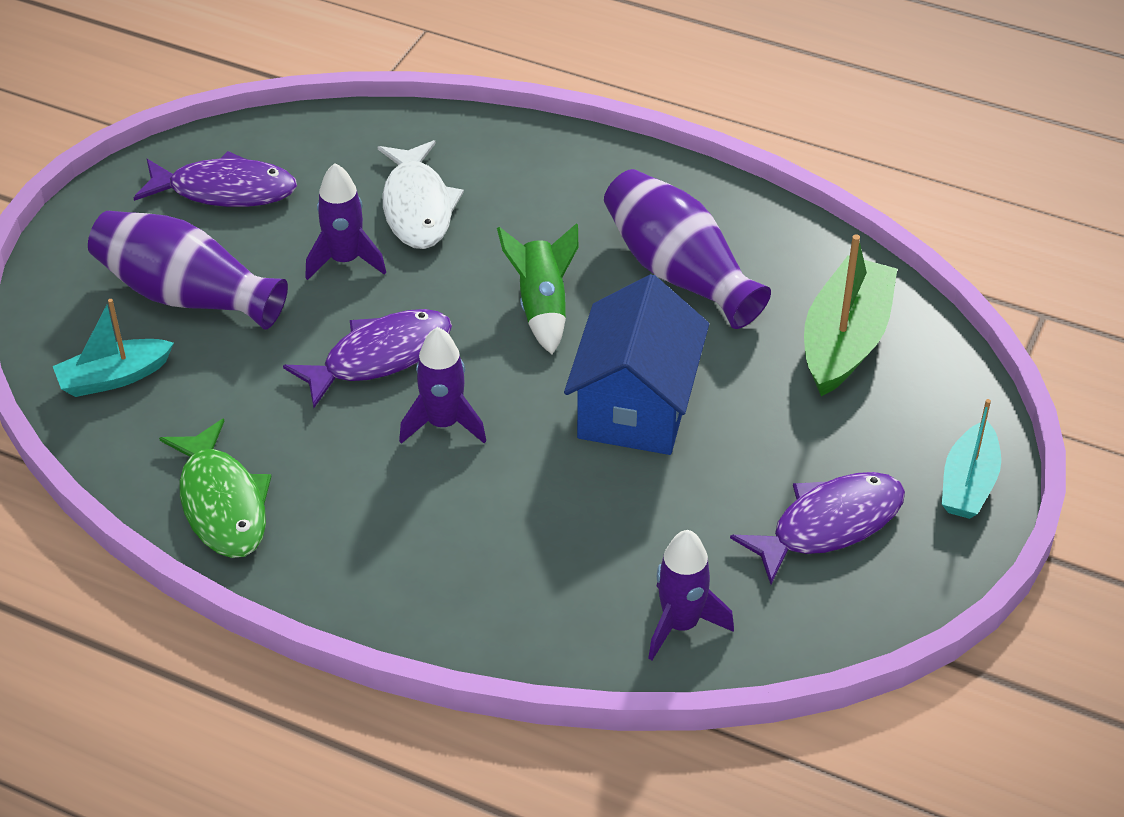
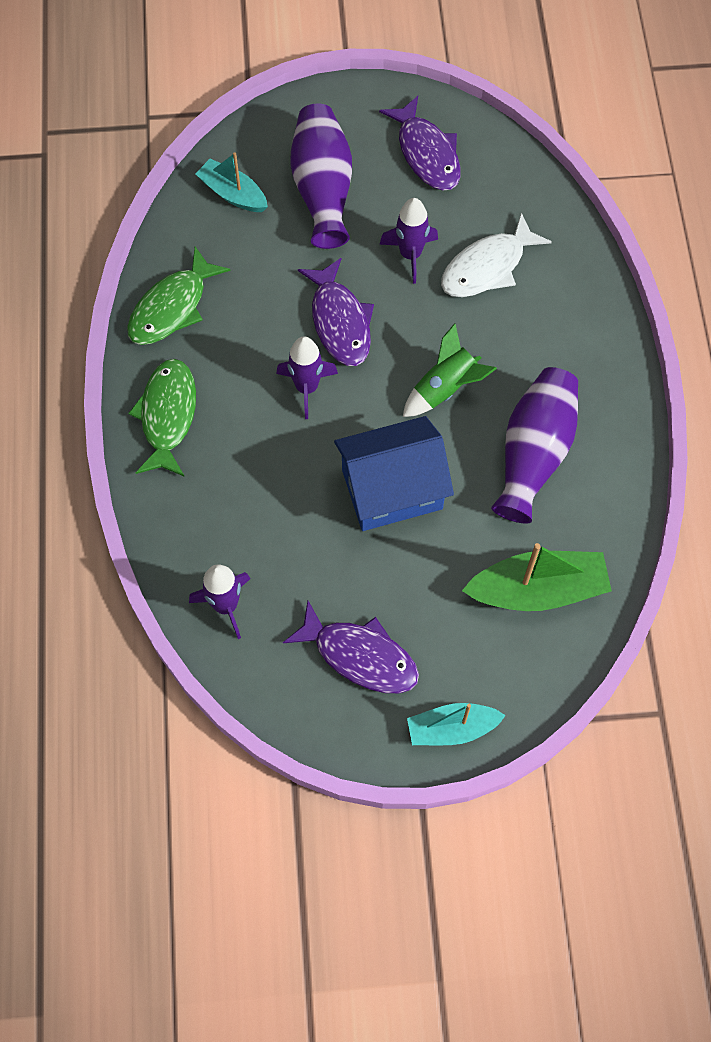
camera: 60 degrees right, 20 degrees up
purple fish [283,309,452,408] -> purple fish turned 45 degrees clockwise [298,258,374,366]
none -> green fish [128,359,196,477]

